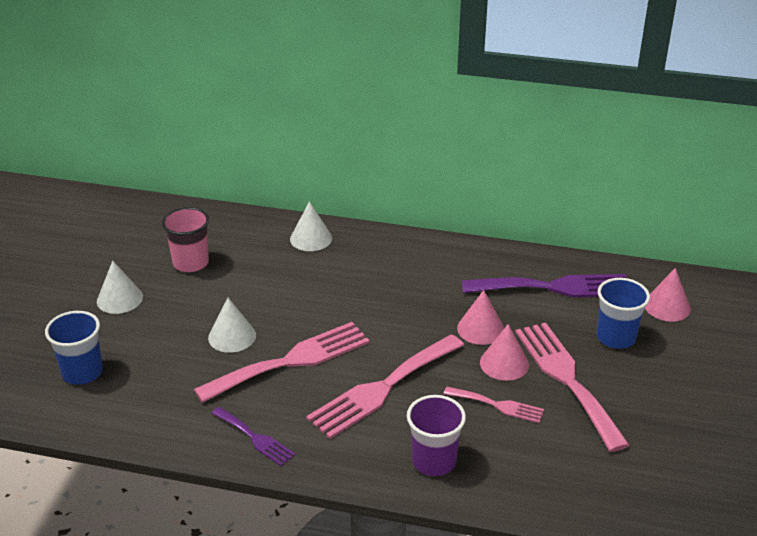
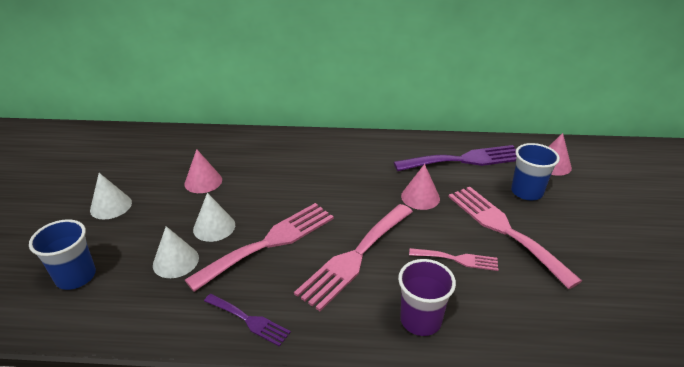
camera: 10 degrees left, 0 degrees up
pink cup [162,207,209,272] -> none
white cone [290,201,332,251] -> white cone moved to [153,226,199,278]
pink cone [480,324,529,381] -> pink cone moved to [184,149,222,193]

